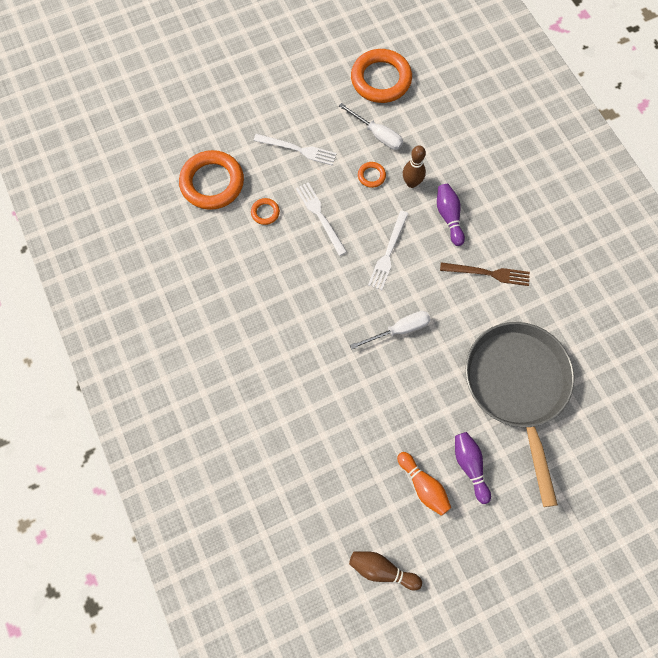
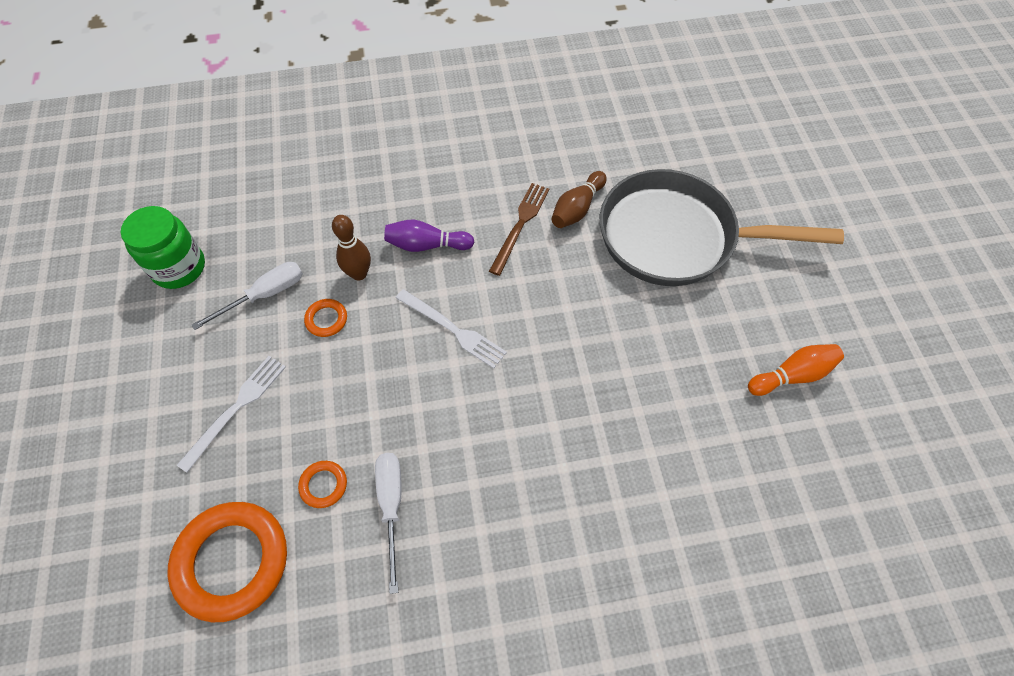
camera: 75 degrees left, 10 degrees down
white fork [296,182,347,256] -> none
brown bowling pin [349,551,422,590] -> brown bowling pin moved to [552,171,607,228]
white screwdriver [350,311,431,349] -> white screwdriver moved to [375,453,401,594]
orange ring [351,49,412,103] -> green jar [121,206,205,289]
purple bowling pin [455,432,491,504] -> none

